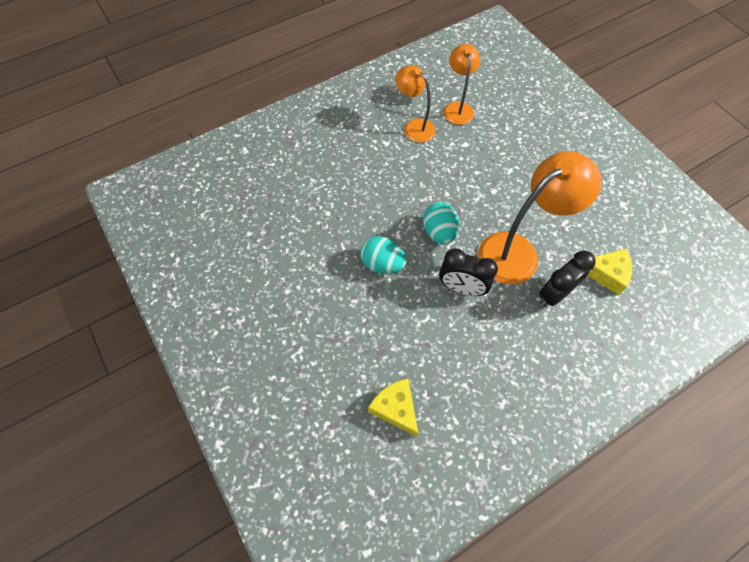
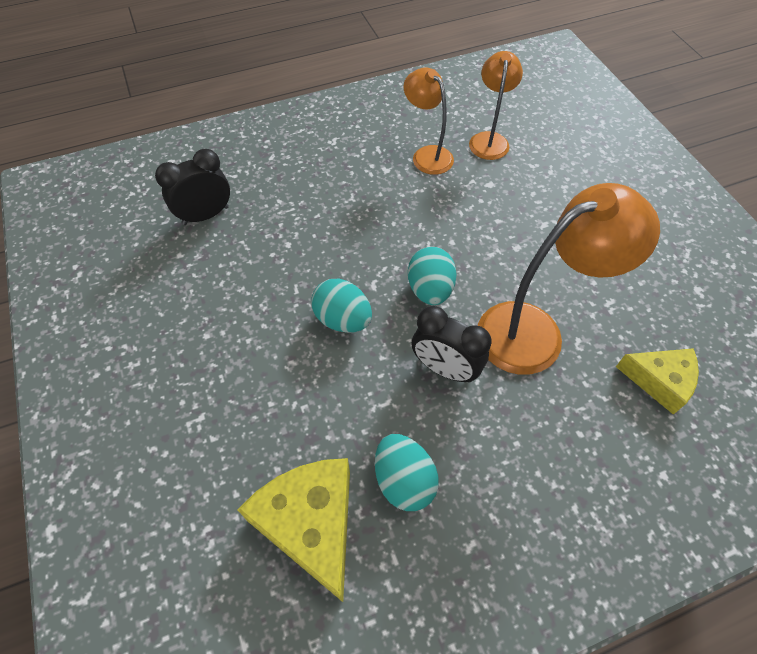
camera: 10 degrees right, 5 degrees down
yellow cheese [368,379,418,437] -> yellow cheese [238,458,350,602], size x1.57
black clock [539,251,596,307] -> black clock moved to [155,149,230,225]
none -> turquoise egg [375,434,439,511]

